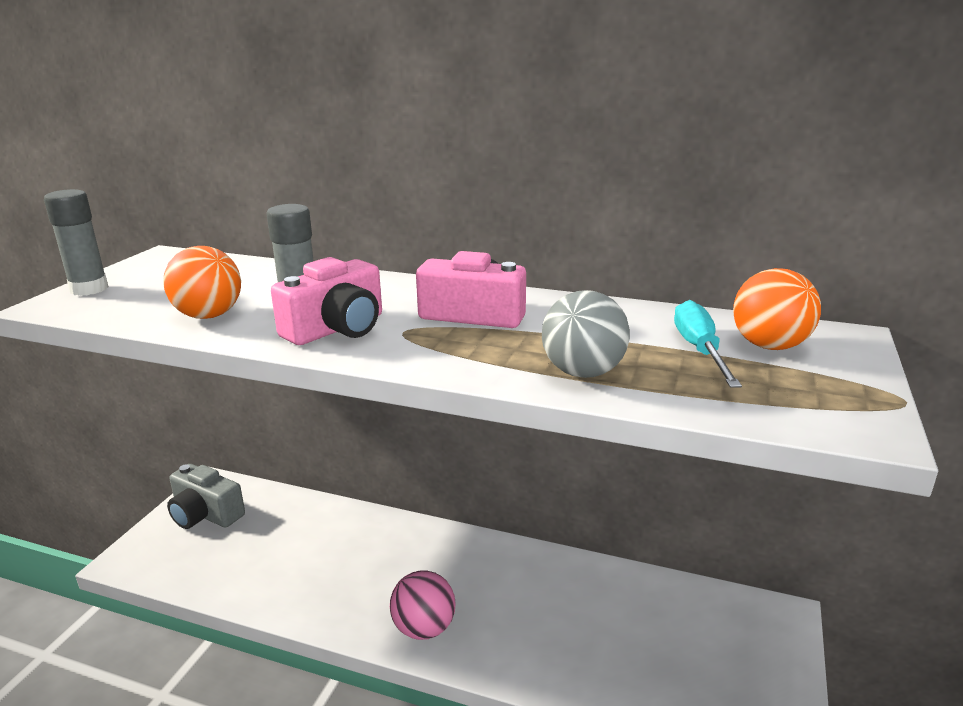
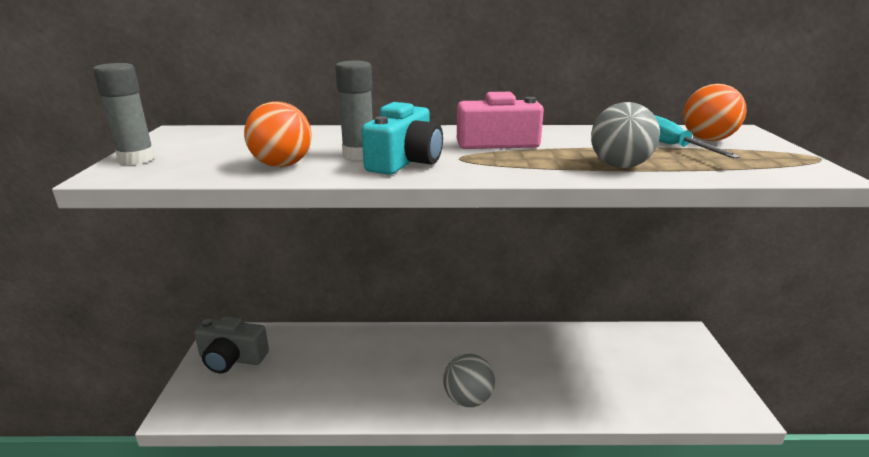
camera: 20 degrees left, 0 degrees up
pink camera [271,257,382,345] -> turquoise camera [362,102,443,175]
pink ball [390,571,456,640] -> grey ball [443,353,495,407]

